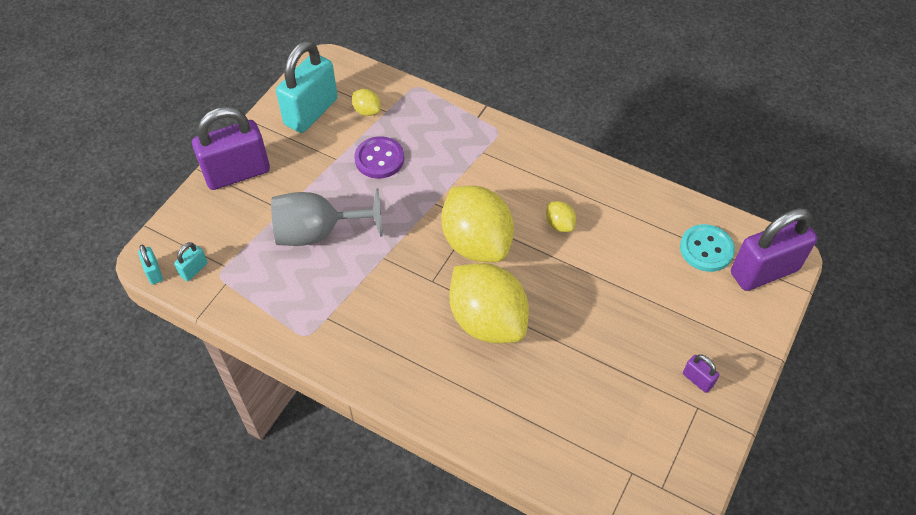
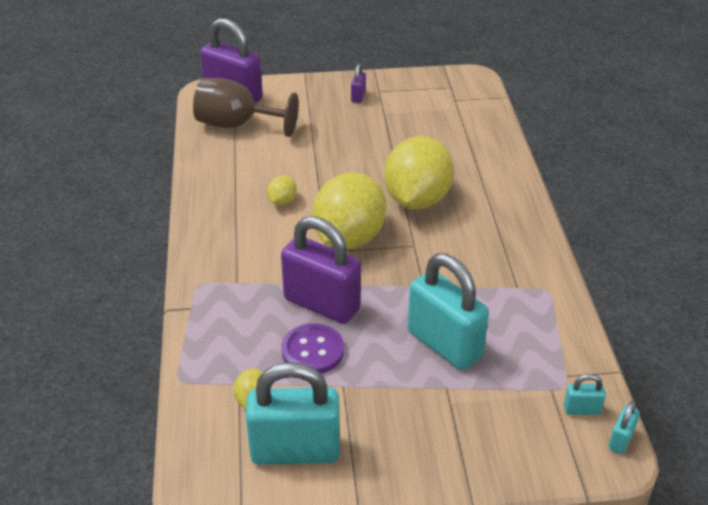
camera: 125 degrees left, 15 degrees down
purple padlock [192,107,270,190] -> purple padlock moved to [281,216,361,324]
grey goblet [271,188,383,246] -> turquoise padlock [408,253,489,370]
turquoise button [680,224,735,272] -> brown goblet [193,78,299,137]

